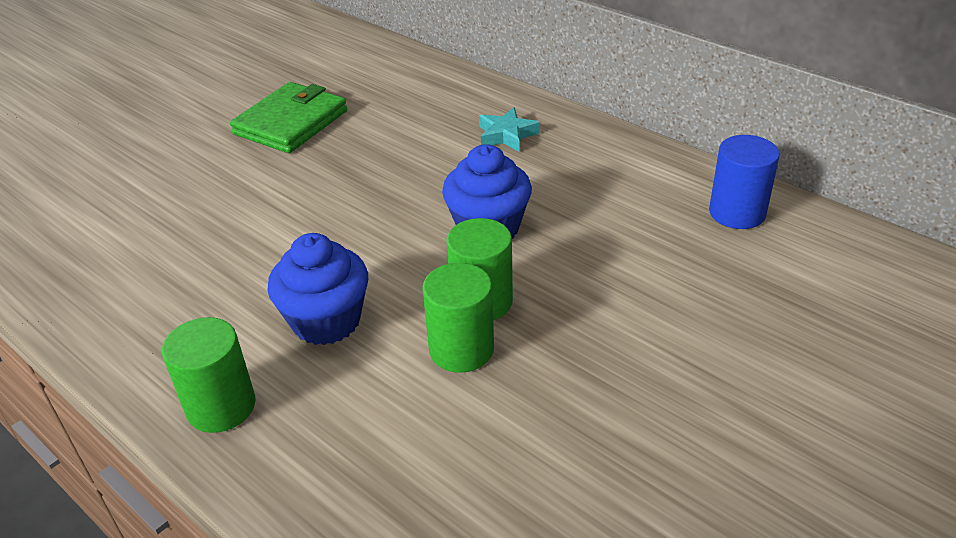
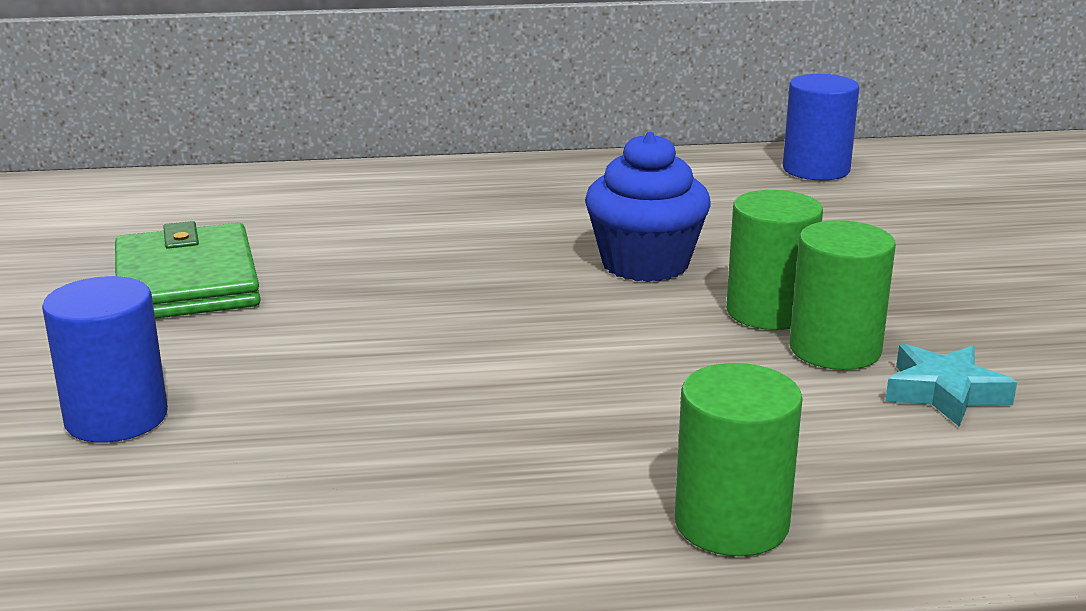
camera: 50 degrees left, 15 degrees down
blue cupcake [267,233,368,345] -> none
turquoise star [479,107,540,152] -> turquoise star moved to [885,344,1017,427]
none -> blue cylinder [42,276,168,443]

